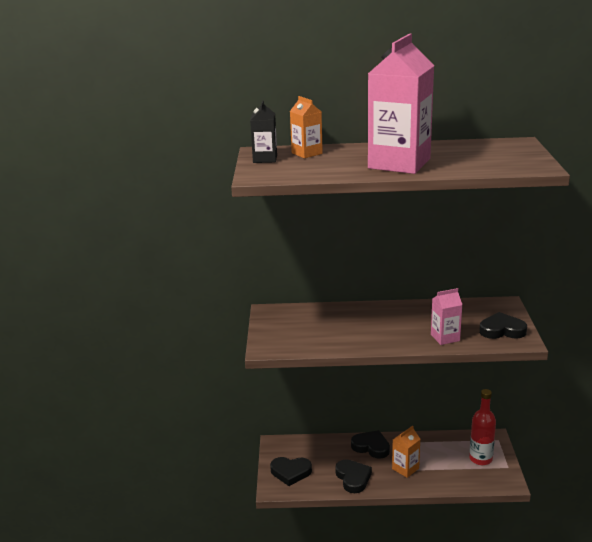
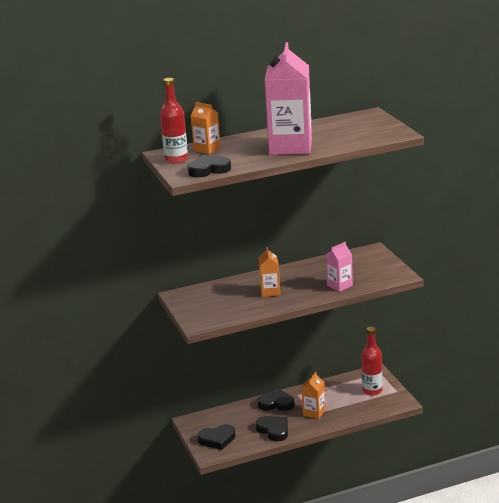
camera: 20 degrees left, 0 degrees up
black carton [250,100,277,163] -> red bottle [160,78,188,164]
black heart [479,312,527,339] -> black heart moved to [188,155,231,177]
none -> orange carton [258,247,280,297]

